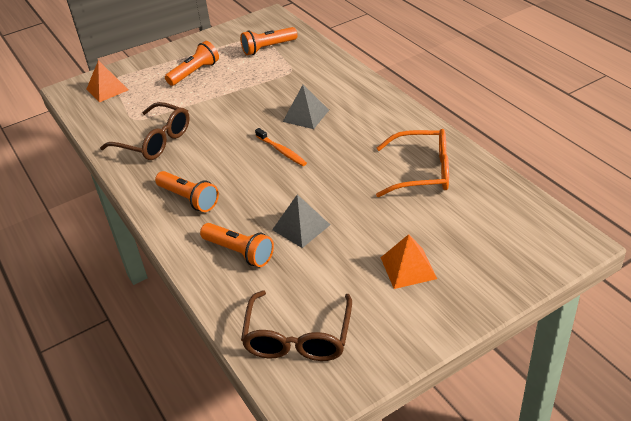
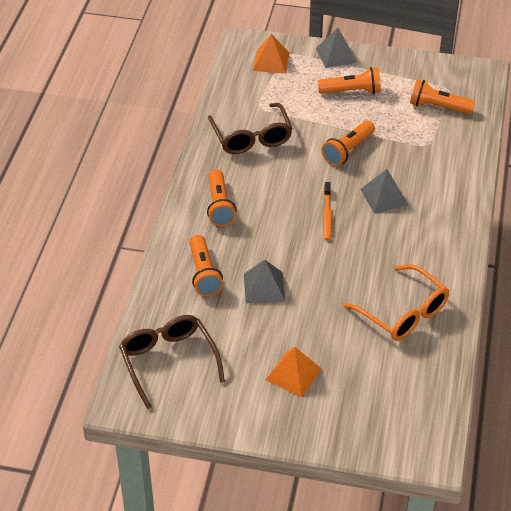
camera: 40 degrees right, 5 degrees up
brown glasses [241,290,352,361] -> brown glasses turned 105 degrees clockwise [119,315,225,409]
none -> grey pyramid [316,28,357,68]
none -> orange flashlight [322,121,375,166]

